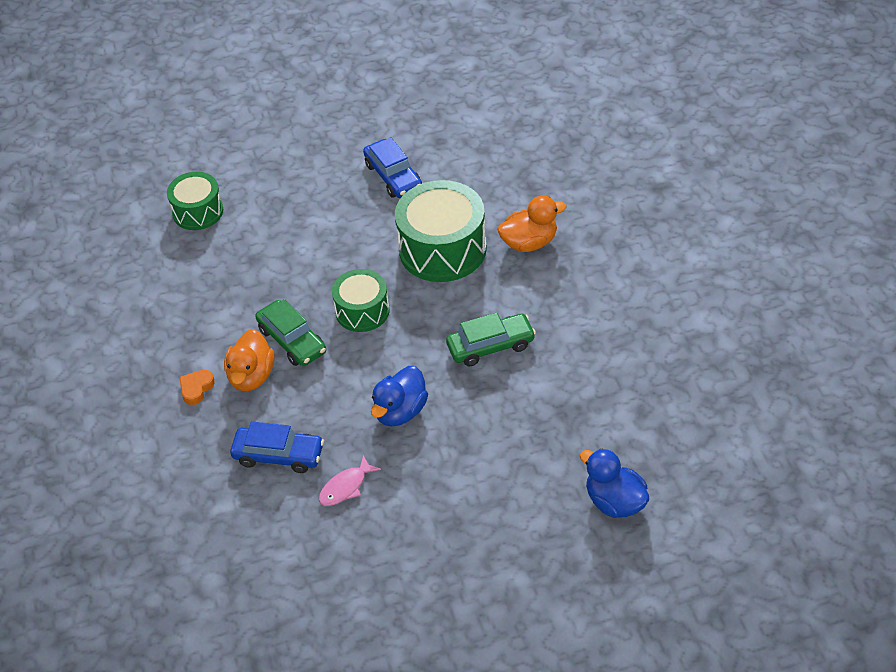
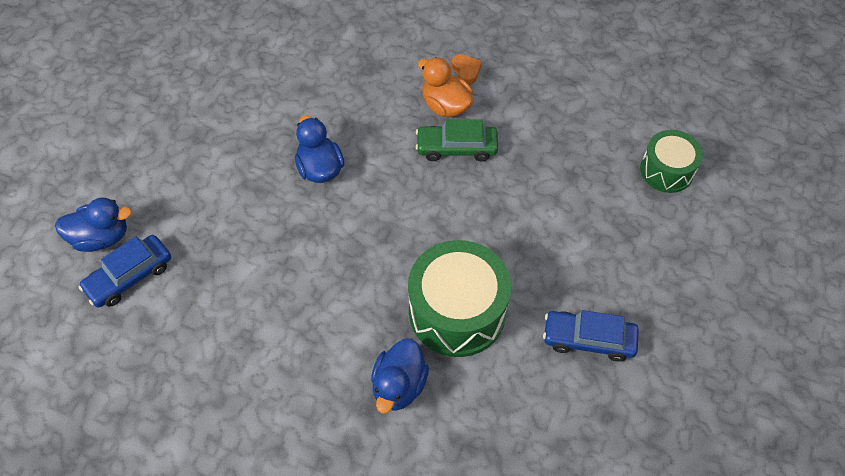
camera: 125 degrees right, 10 degrees up
blue car [230,421,324,473] -> blue car moved to [79,235,171,308]
pink fish [319,455,381,506] -> none
green drum [332,269,390,332] -> none
green car [446,313,536,366] -> none
orange duck [497,196,567,252] -> blue duck [371,339,429,413]

